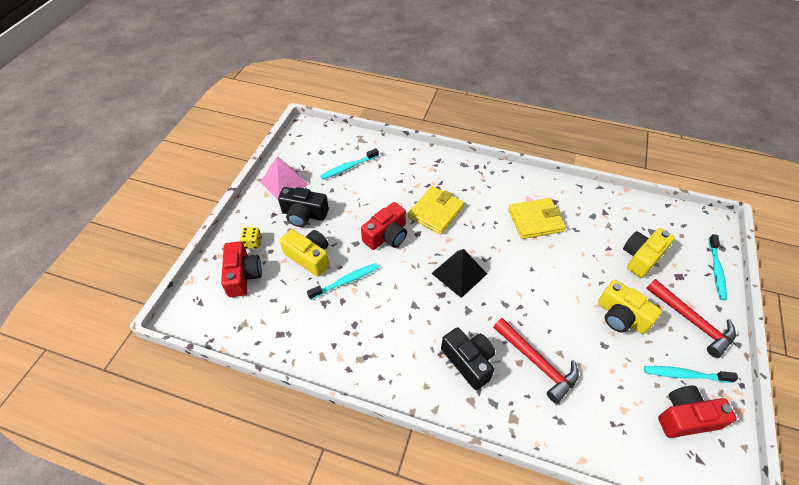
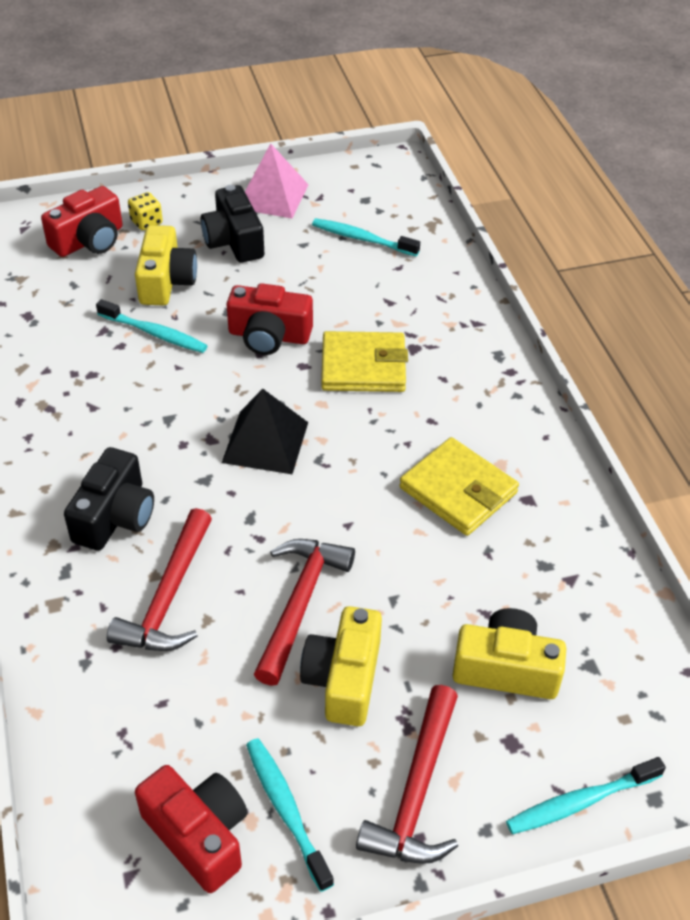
camera: 55 degrees right, 5 degrees down
none -> red hammer [254,539,355,686]

